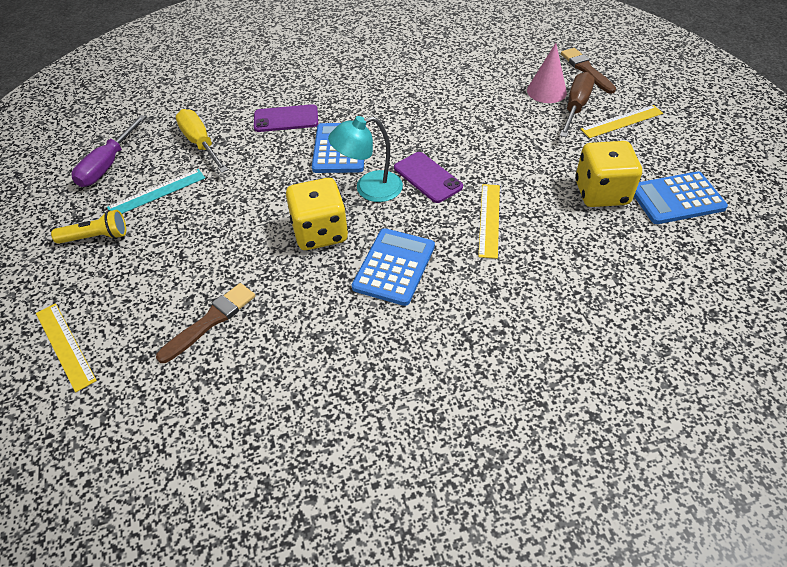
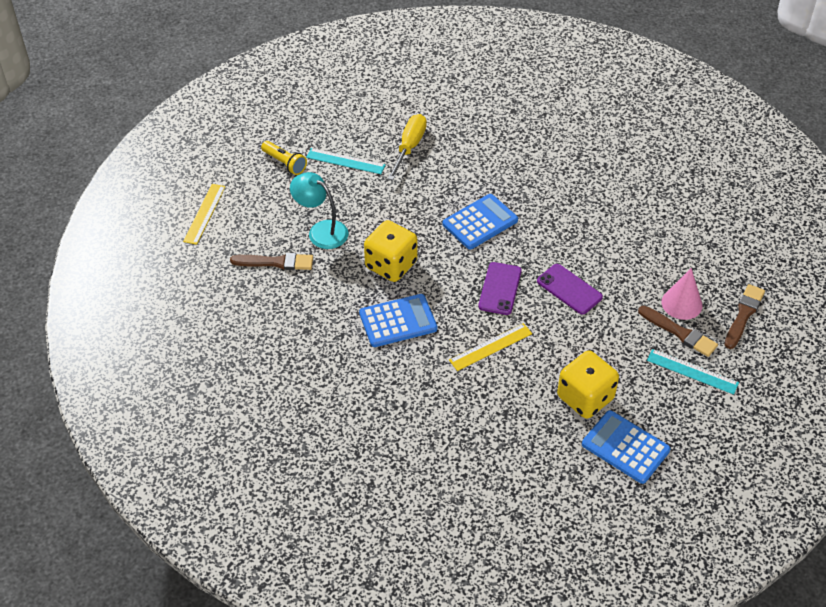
camera: 50 degrees right, 0 degrees up
purple screwdriver [71,115,146,187] -> none
purple phone [254,104,318,132] -> purple phone moved to [537,264,603,315]
turquoise lamp [328,116,403,202] -> turquoise lamp moved to [290,172,348,249]
brown screwdriver [560,72,595,137] -> brown brush [638,306,718,357]
yellow ruler [580,105,663,138] -> turquoise ruler [647,349,739,395]

